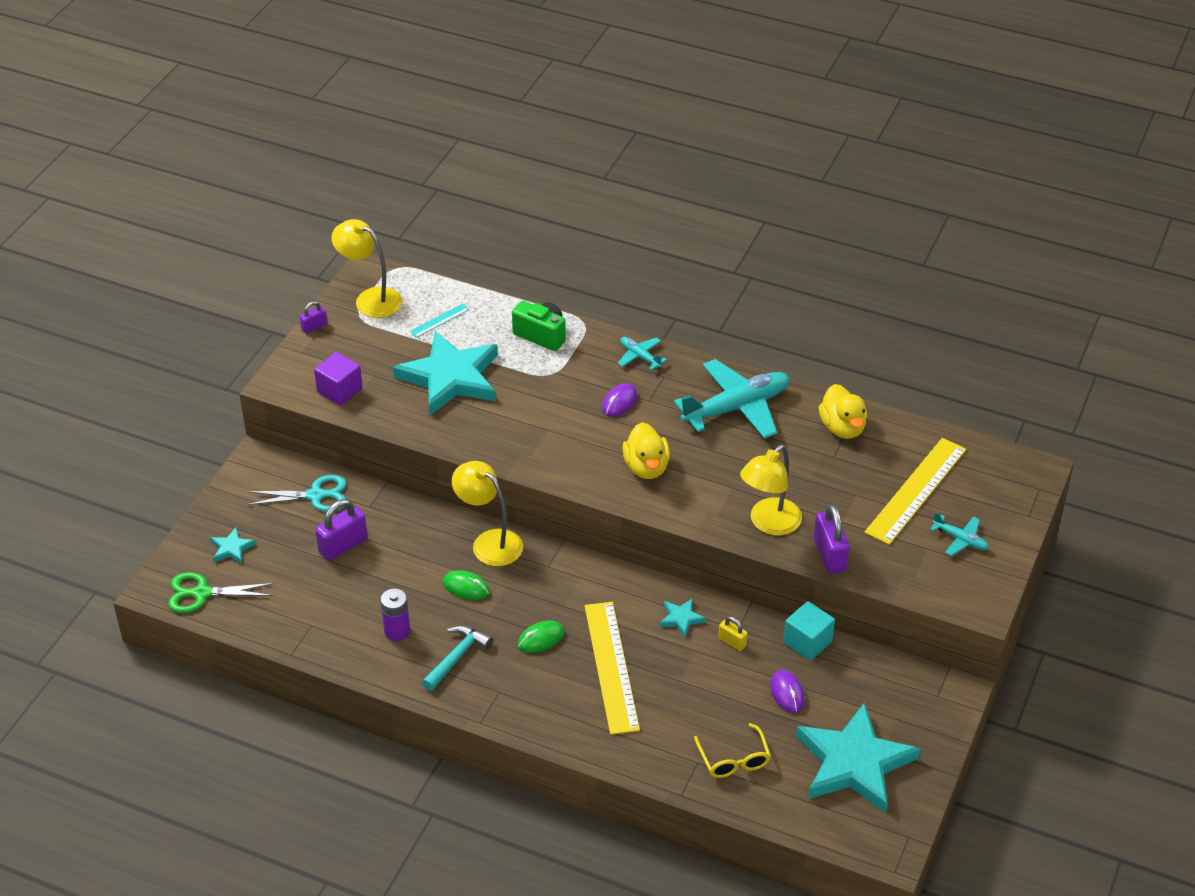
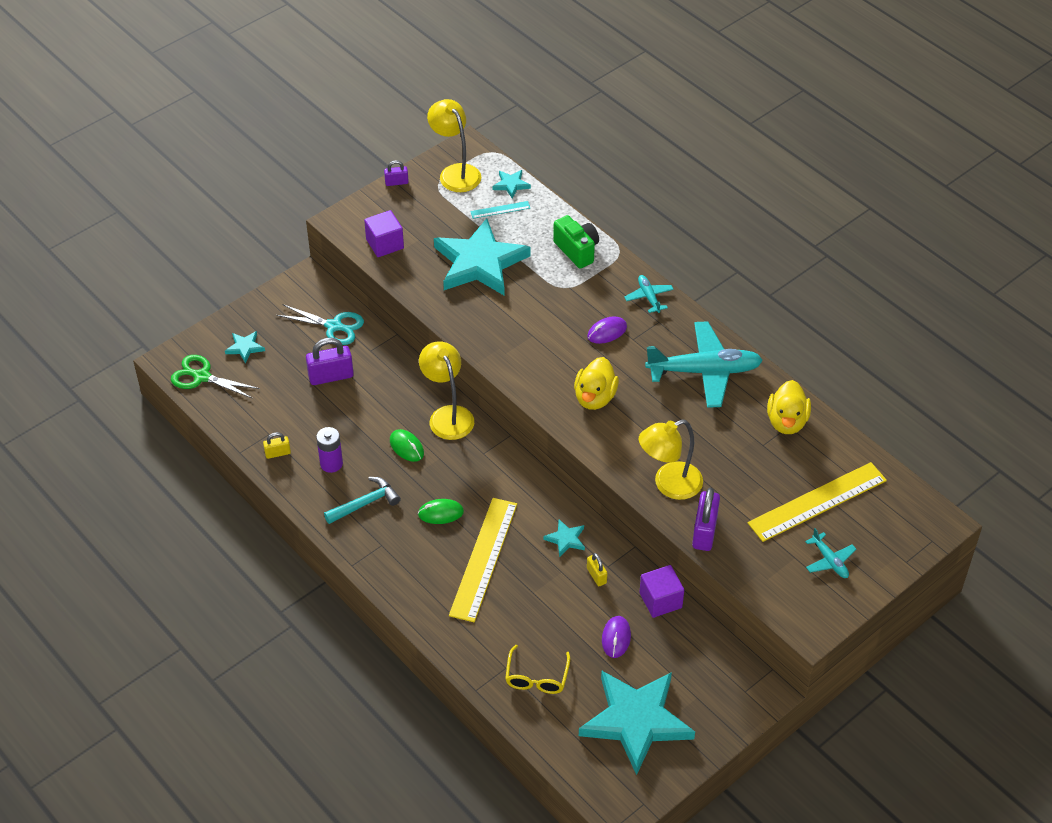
camera: 25 degrees right, 5 degrees up
turquoise cube [783,601,835,661] -> purple cube [639,565,684,618]
none -> yellow padlock [263,432,291,459]
none -> turquoise star [493,170,531,199]

